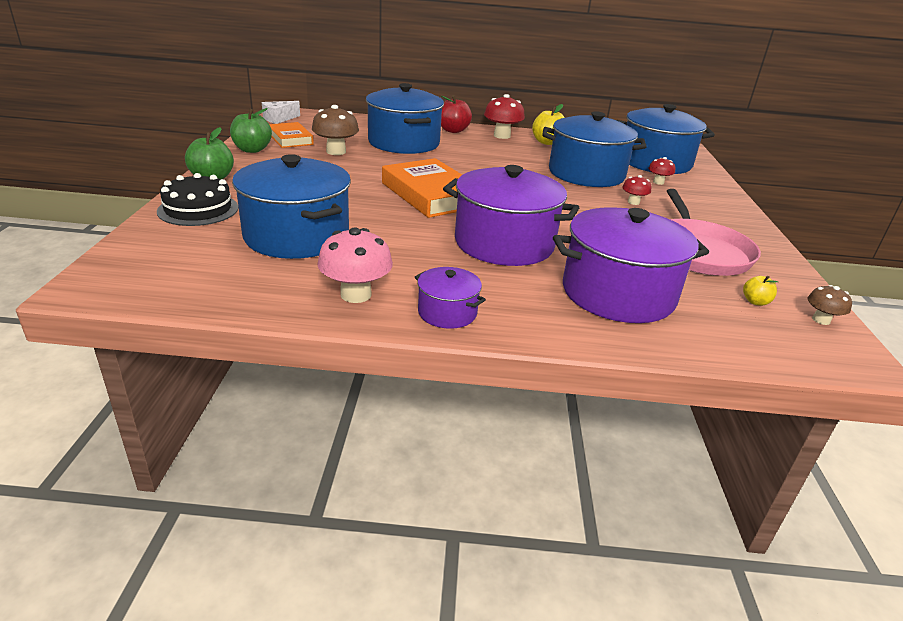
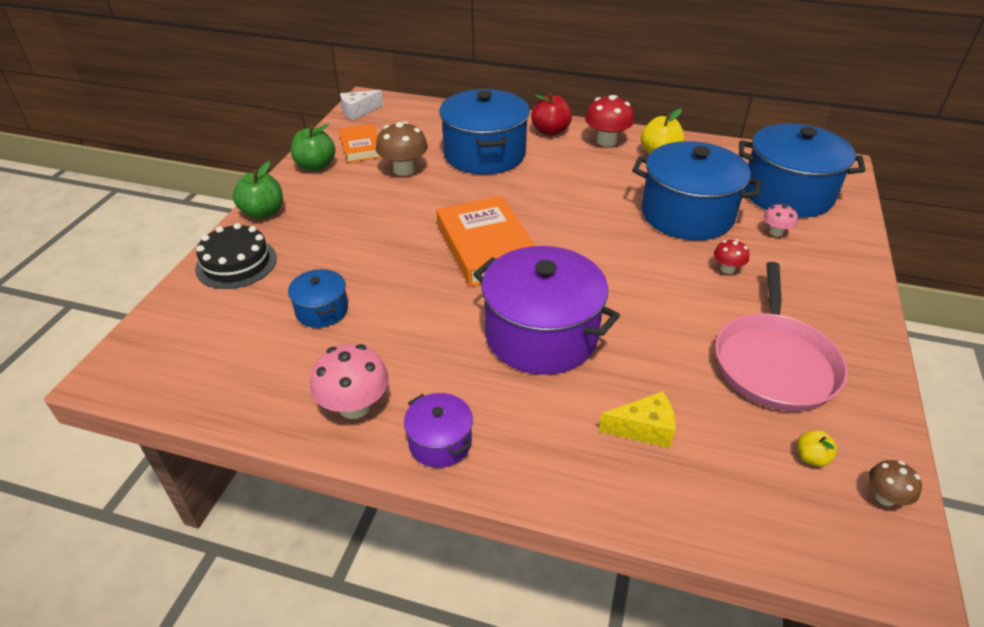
camera: 15 degrees right, 10 degrees up
blue pot [232,154,351,259] -> blue pot [288,269,348,328], size x0.48
purple pot [553,207,709,323] -> yellow cheese [599,391,676,448]
red mushroom [649,157,675,185] -> pink mushroom [764,203,798,237]

